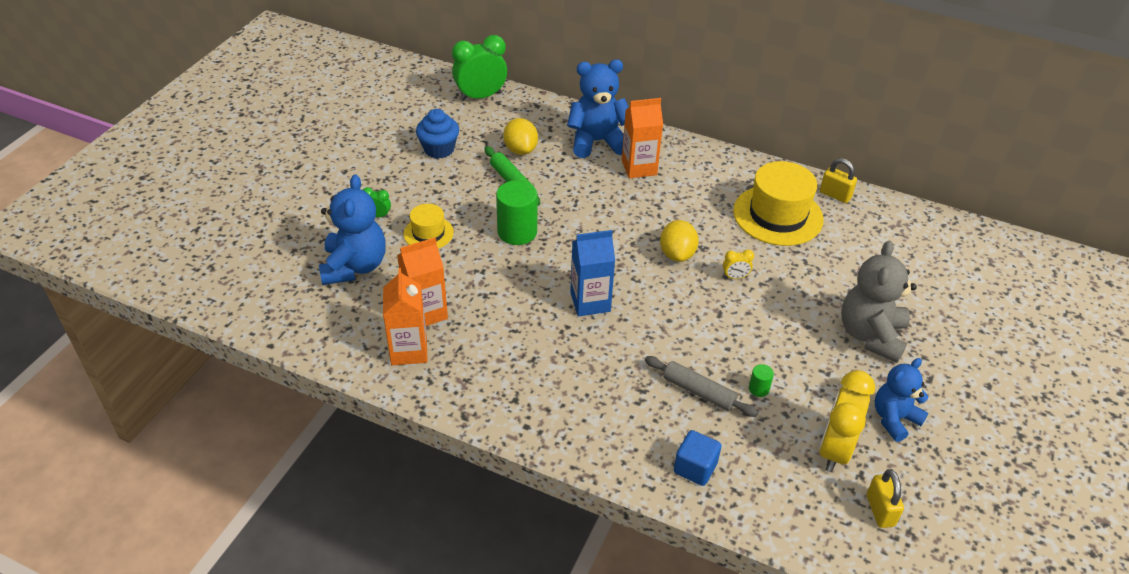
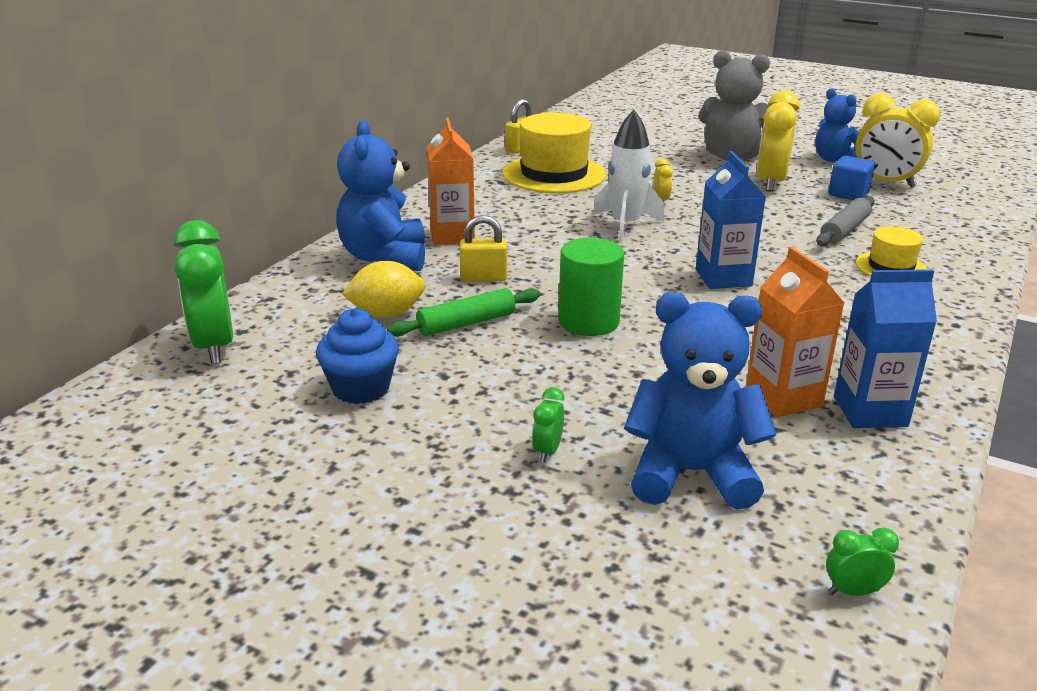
camera: 85 degrees left, 15 degrees down
orange carton [383,268,428,365] -> blue carton [834,269,937,428]
yellow hat [403,204,454,249] -> yellow hat moved to [856,226,927,276]
yellow lemon [660,220,699,262] -> white rocket [593,110,665,243]
blue cube [674,430,721,486] -> blue cube moved to [829,156,875,200]
green cylinder [749,364,774,397] -> none
yellow padlock [867,469,904,528] -> yellow padlock moved to [460,215,507,282]
none -> yellow clock [757,90,800,192]
none -> green clock [826,527,899,596]

